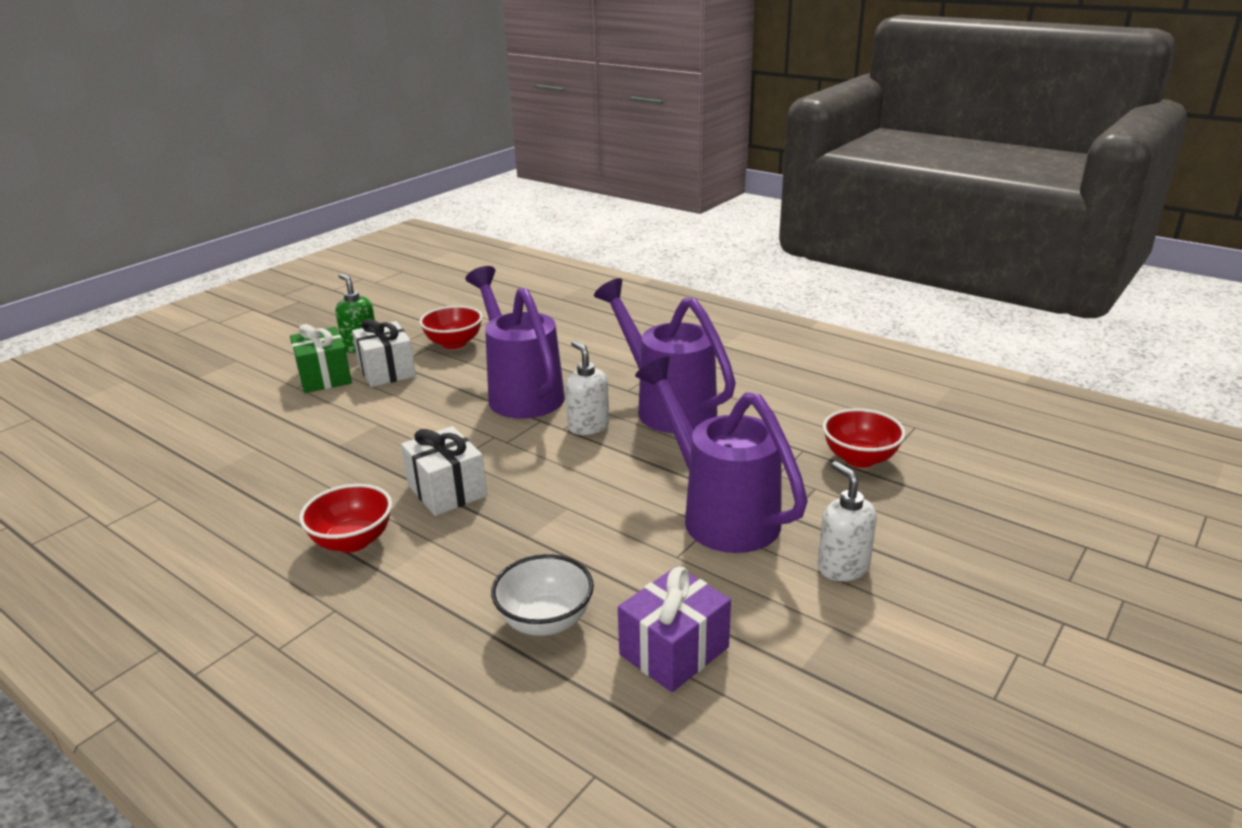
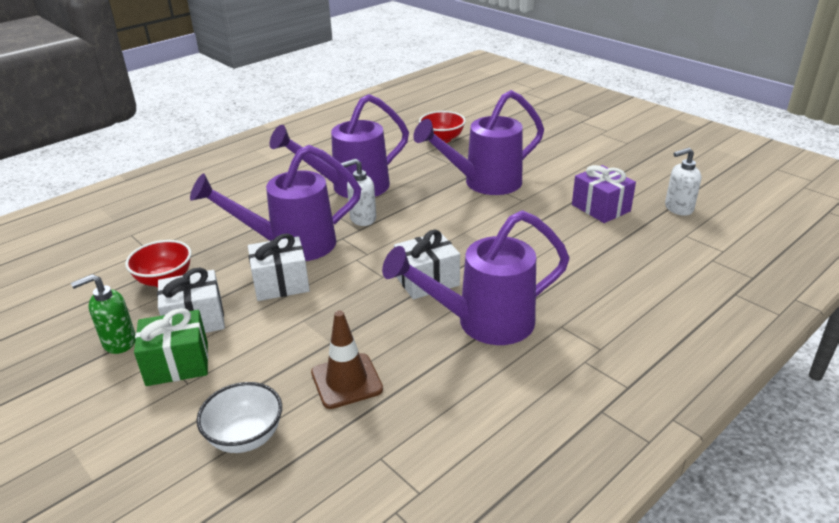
camera: 80 degrees left, 5 degrees up
red bowl [299,484,392,553] -> purple watering can [382,210,570,345]
white bowl [491,554,594,636] -> white bowl moved to [196,382,282,453]
white soap dispenser [818,461,877,581] -> white soap dispenser moved to [665,148,701,216]
none -> white gift [248,233,310,301]
none -> brown traffic cone [311,311,383,409]

